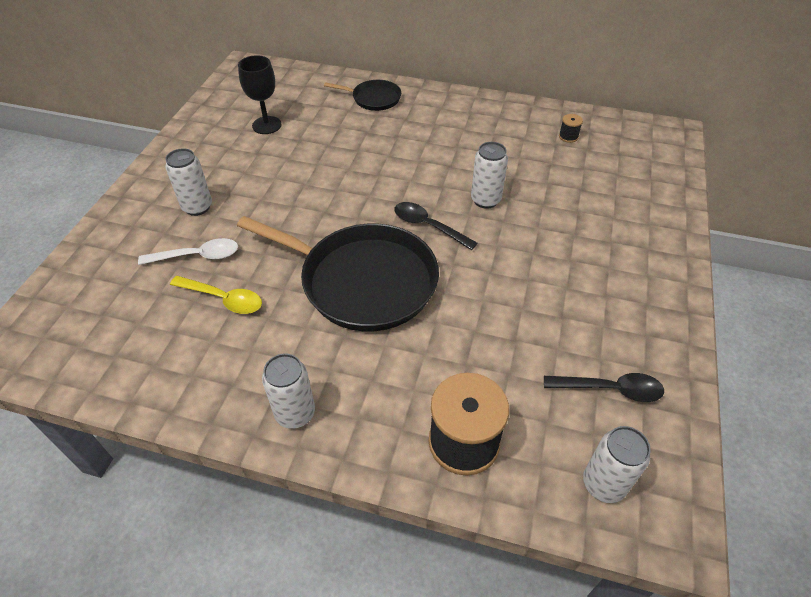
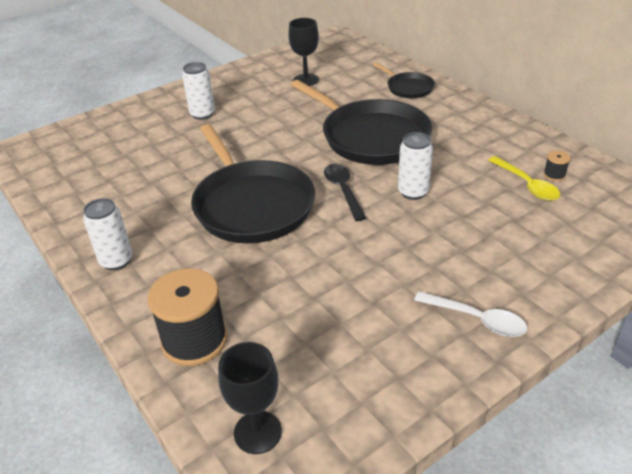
camera: 40 degrees right, 10 degrees down
white spoon [138,238,238,265] -> white spoon moved to [414,291,527,337]
yellow spoon [170,276,262,314] -> yellow spoon moved to [489,156,560,201]
black spoon [544,373,664,402] -> none
white can [583,426,651,503] -> black goblet [218,342,282,454]
none -> black pan [291,80,432,165]

